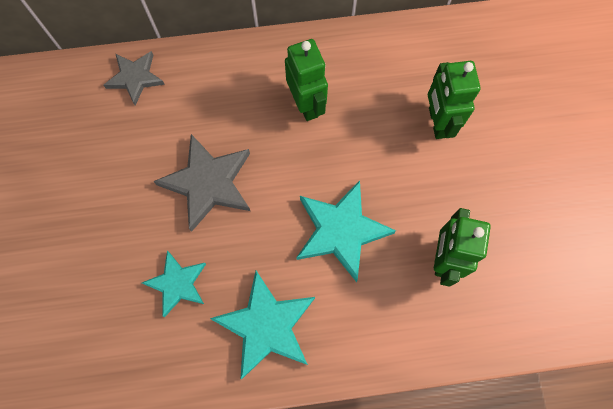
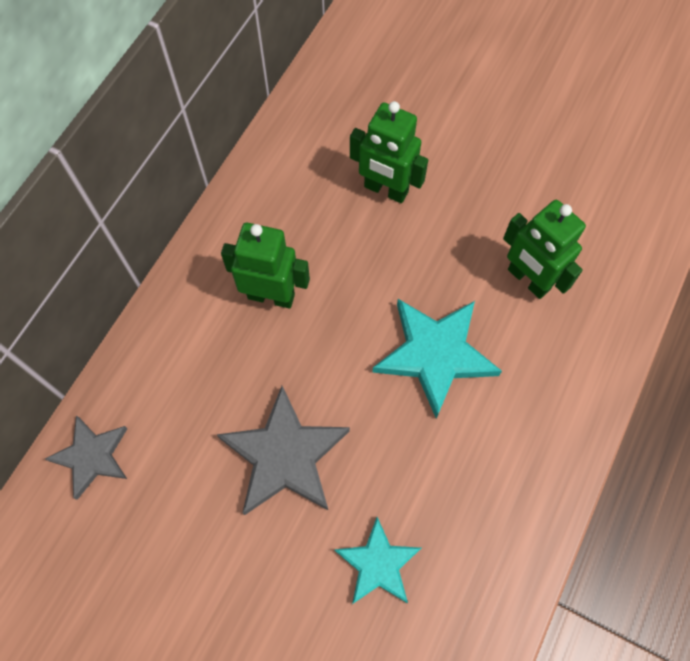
camera: 55 degrees left, 5 degrees down
turquoise star [210,271,315,379] -> none

